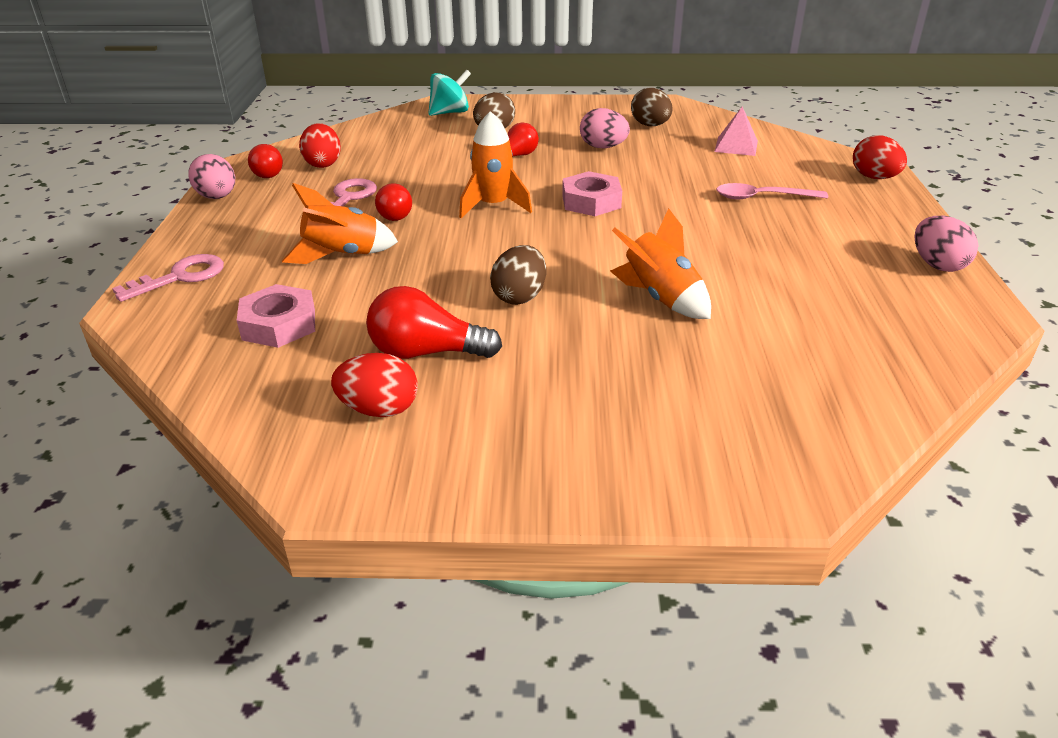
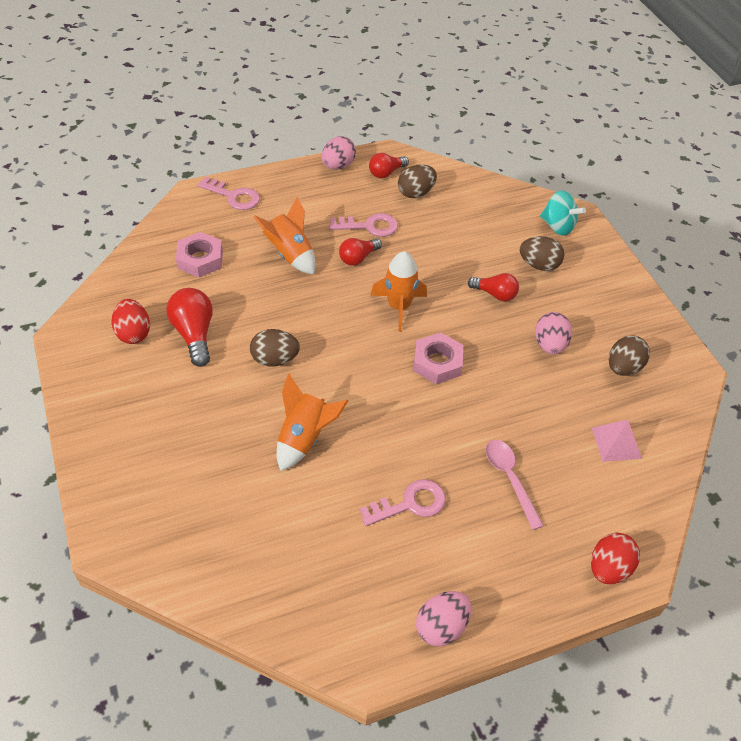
camera: 65 degrees right, 15 degrees up
red egg [299,123,341,168] -> brown egg [398,164,437,198]
none -> pink key [360,479,446,526]

